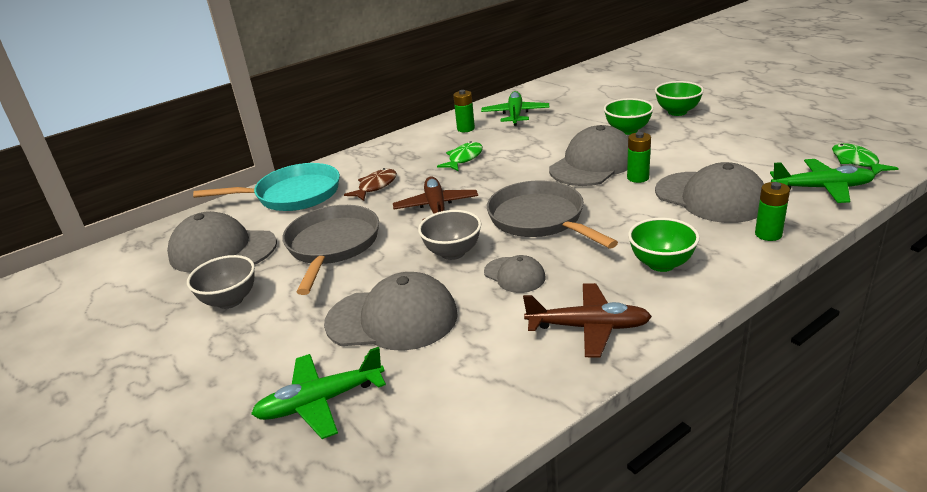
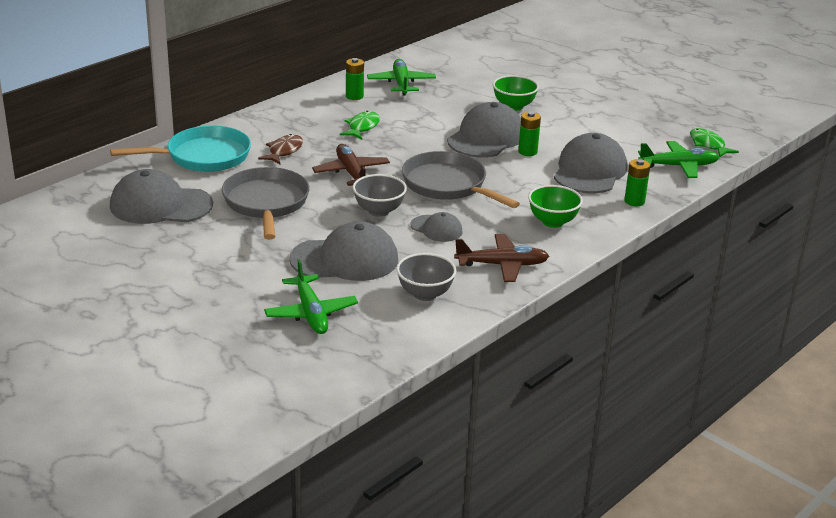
camera: 15 degrees left, 0 degrees up
grey bowl [187,255,255,309] -> grey bowl moved to [396,253,456,301]
green plane [251,347,386,439] -> green plane turned 75 degrees counterclockwise [264,259,358,334]
green bowl [655,81,704,116] -> none
grey cap [655,162,764,223] -> grey cap turned 105 degrees counterclockwise [554,133,627,193]

